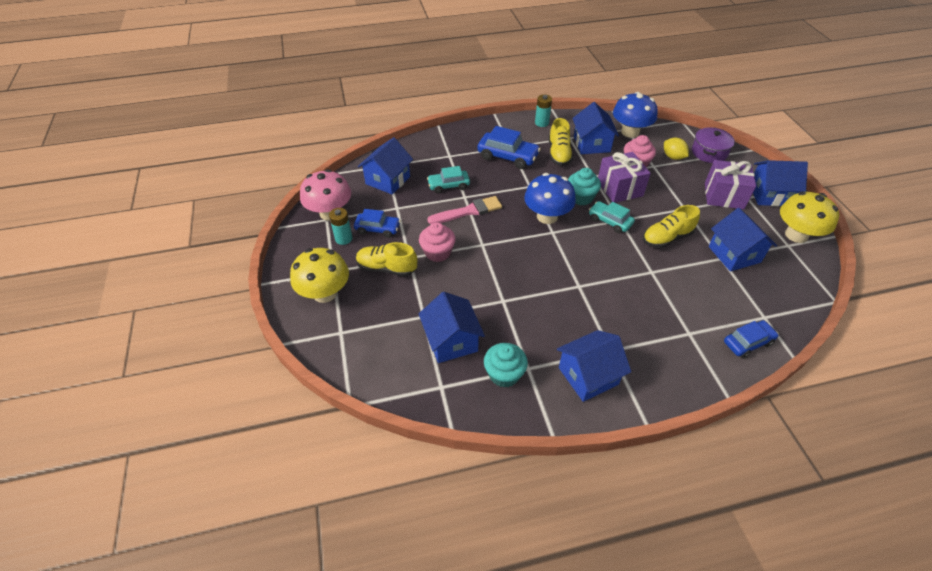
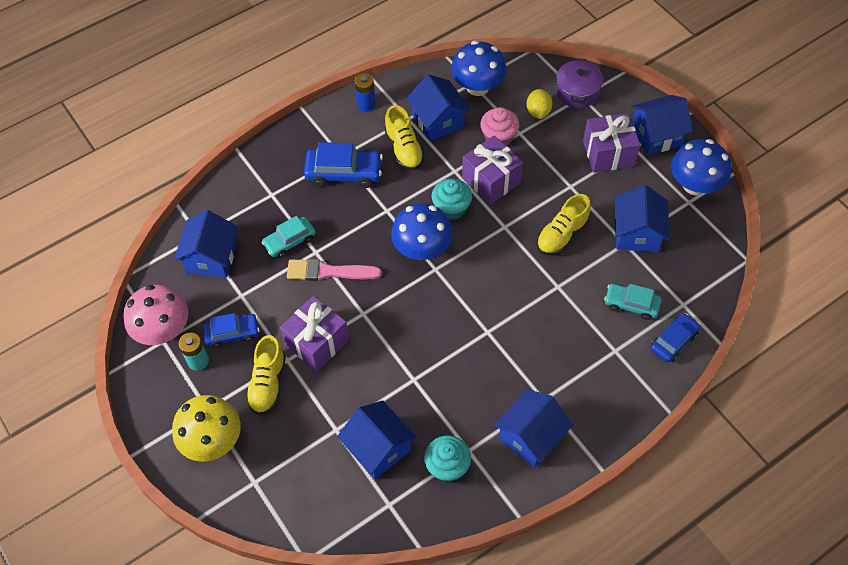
camera: 20 degrees left, 10 degrees up
yellow shoe [356,242,417,277] -> yellow shoe turned 75 degrees counterclockwise [246,335,286,415]
pink cupcake [419,222,456,262] -> purple gift [280,296,349,371]
pink brush [427,196,502,224] -> pink brush turned 135 degrees counterclockwise [287,259,382,281]
turquoise battery [535,94,552,127] -> blue battery [354,73,376,112]
turquoise car [589,201,635,233] -> turquoise car moved to [604,284,662,320]
yellow lemon [664,138,689,160] -> yellow lemon turned 60 degrees clockwise [526,89,553,119]
blue house [708,208,777,271] -> blue house turned 45 degrees clockwise [615,185,670,252]
yellow mushroom [780,191,839,243] -> blue mushroom [671,139,731,195]

